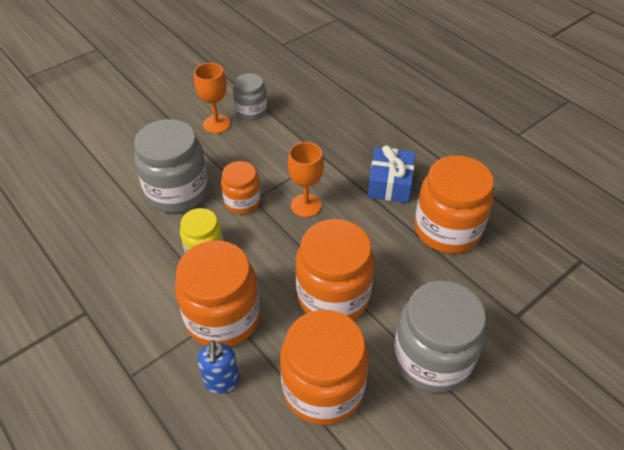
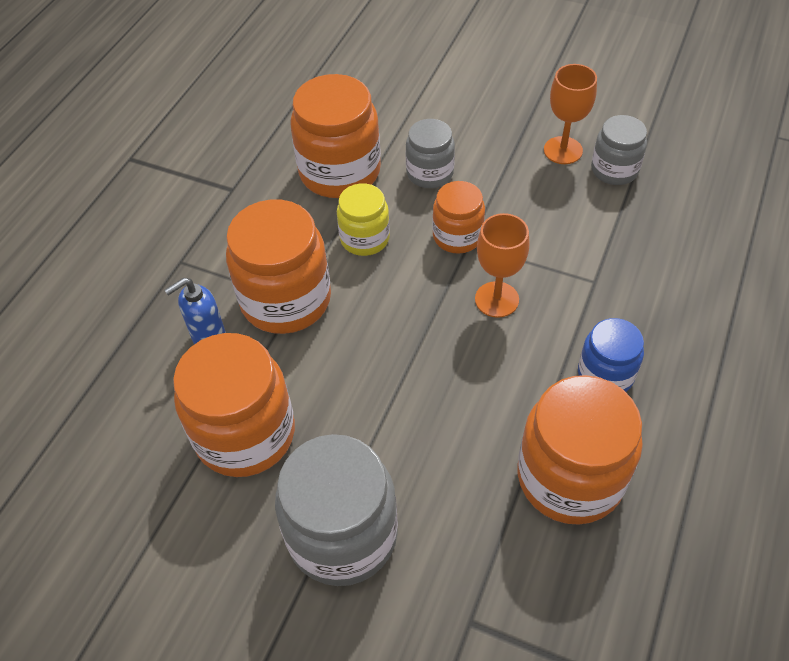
camera: 65 degrees right, 5 degrees up
grey jar [134,119,209,213] -> grey jar [405,119,455,188], size x0.57
orange jar [296,219,375,320] -> orange jar moved to [290,74,381,198]
blue gift [368,145,415,203] -> blue jar [578,318,644,392]

